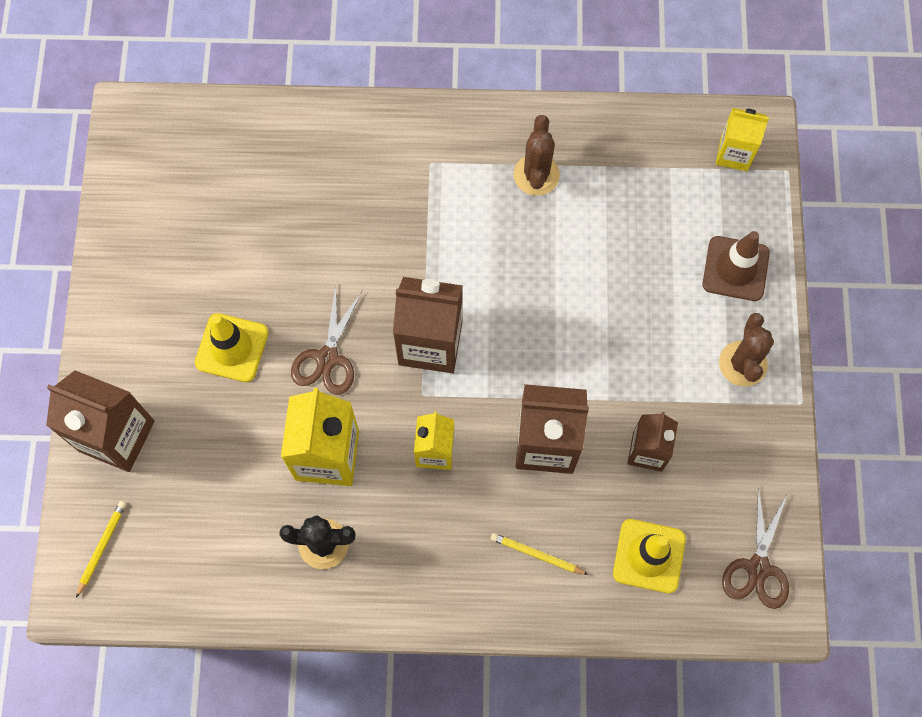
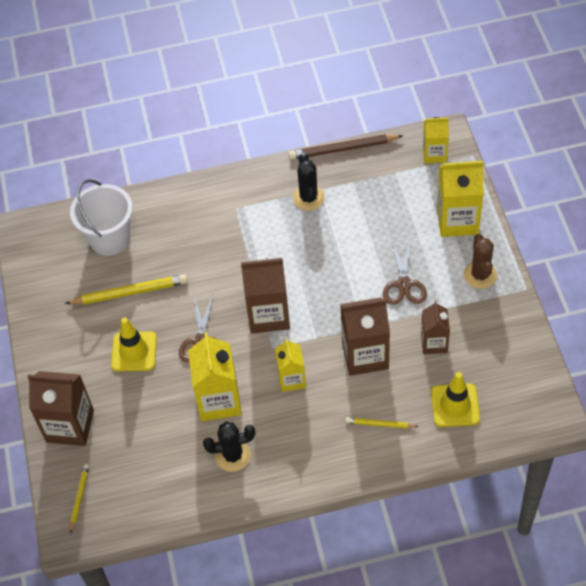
camera: 10 degrees left, 15 degrees down
brown cactus [514,115,560,196] -> black cactus [293,153,325,211]
brown traffic cone [702,231,770,301] -> yellow carton [437,161,484,237]
brown scissors [722,486,789,609] -> brown scissors moved to [383,240,427,305]
none -> yellow pencil [65,274,188,304]
none -> white bucket [70,179,133,256]
none -> brown pencil [288,134,403,160]

